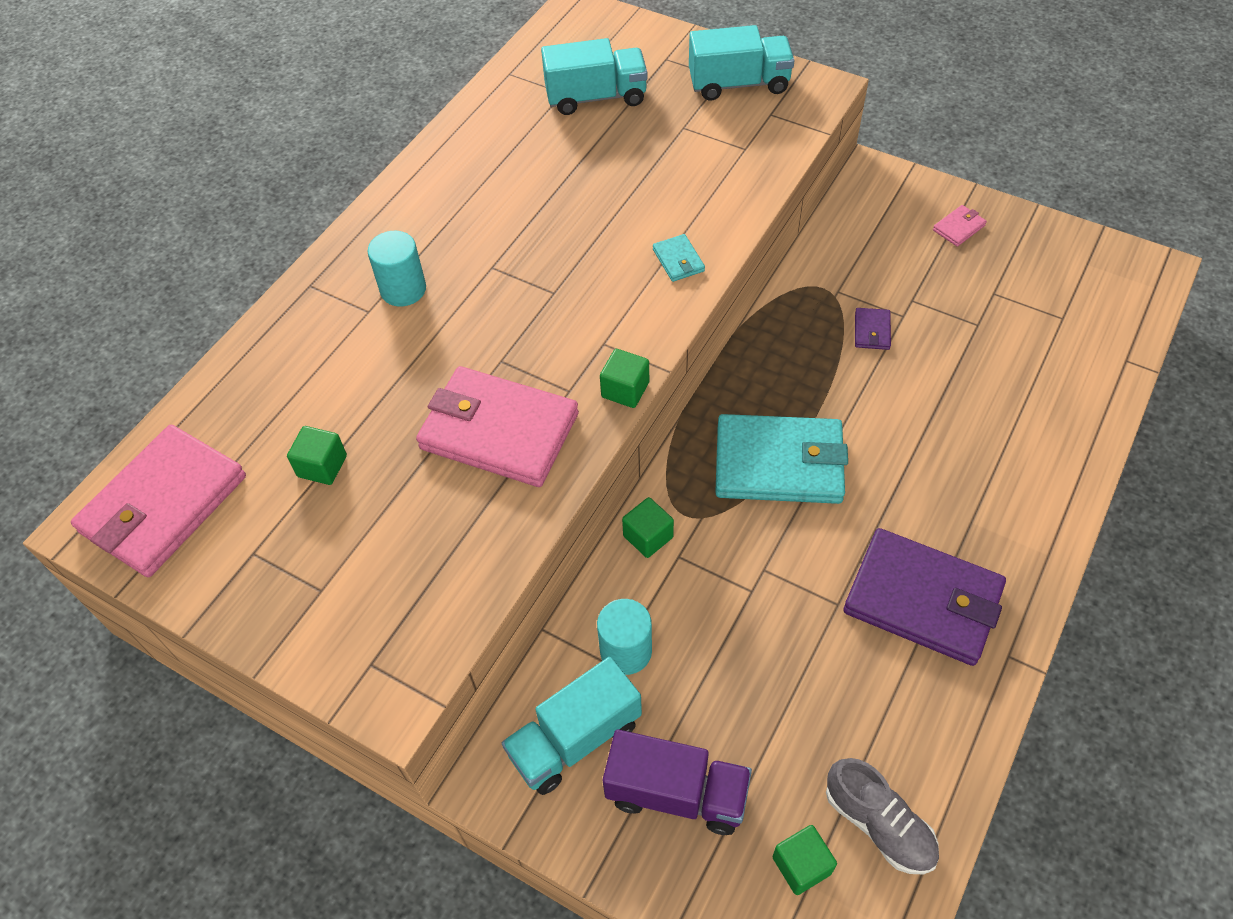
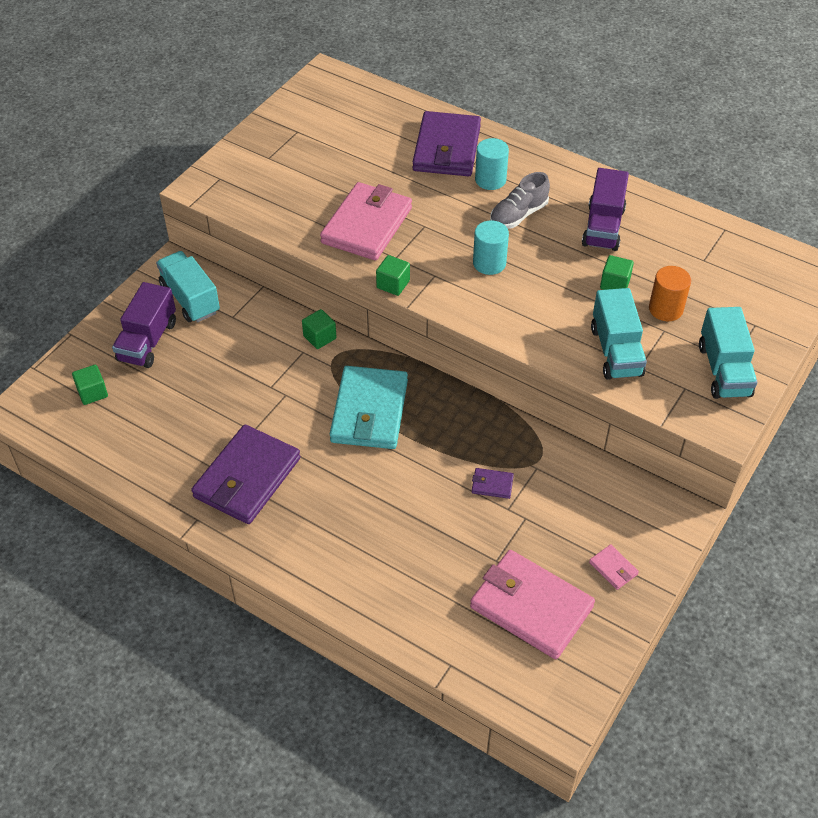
camera: 90 degrees right, 5 degrees down
pink wallet [71,425,246,577] -> pink wallet moved to [470,550,595,659]
green cube [287,426,347,485] -> green cube moved to [600,255,634,290]
turquoise truck [541,38,648,115] -> turquoise truck moved to [591,288,647,380]
turquoise cylinder [597,599,652,675] -> turquoise cylinder moved to [473,220,509,275]
turquoise wallet [653,234,705,282] -> none
grey shoe [826,758,939,874] -> grey shoe moved to [490,172,550,229]
none -> purple wallet [412,111,481,176]
none -> purple truck [582,168,629,251]
none -> orange cylinder [649,266,691,321]

